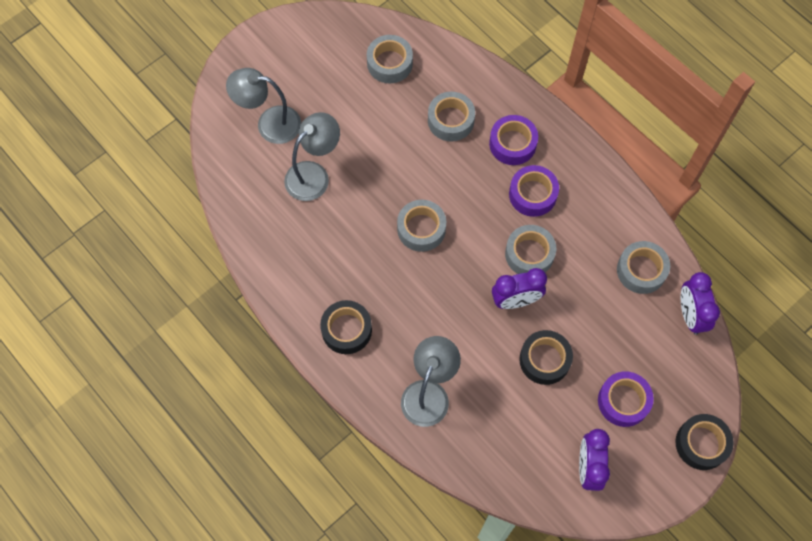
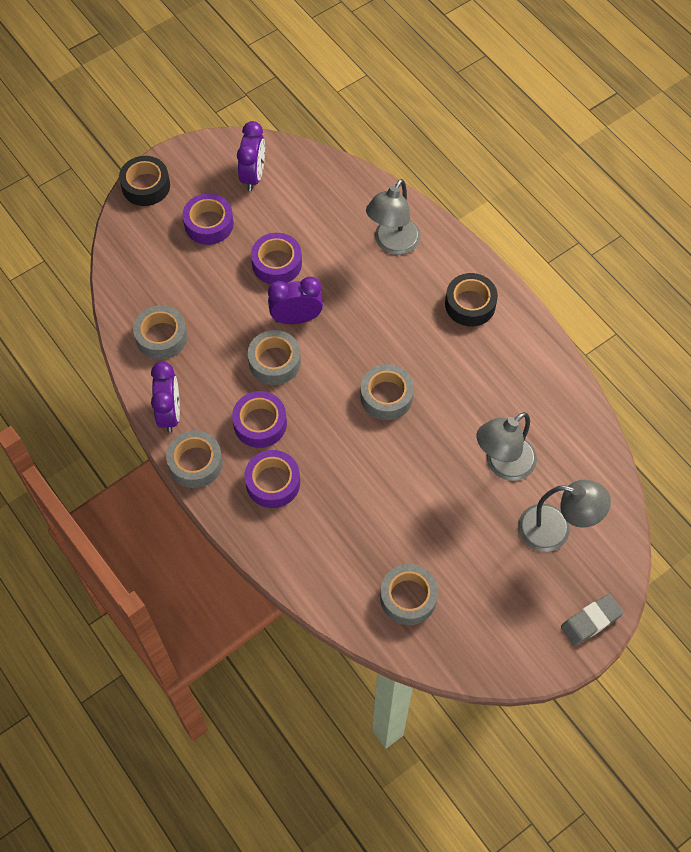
camera: 175 degrees left, 5 degrees down
grey tape [428,92,475,141] -> grey tape moved to [166,430,223,488]
black tape [519,330,573,385] -> purple tape [251,233,302,284]
purple clock [681,272,720,335] -> purple clock moved to [151,362,180,433]
none -> grey eraser [561,594,624,646]

